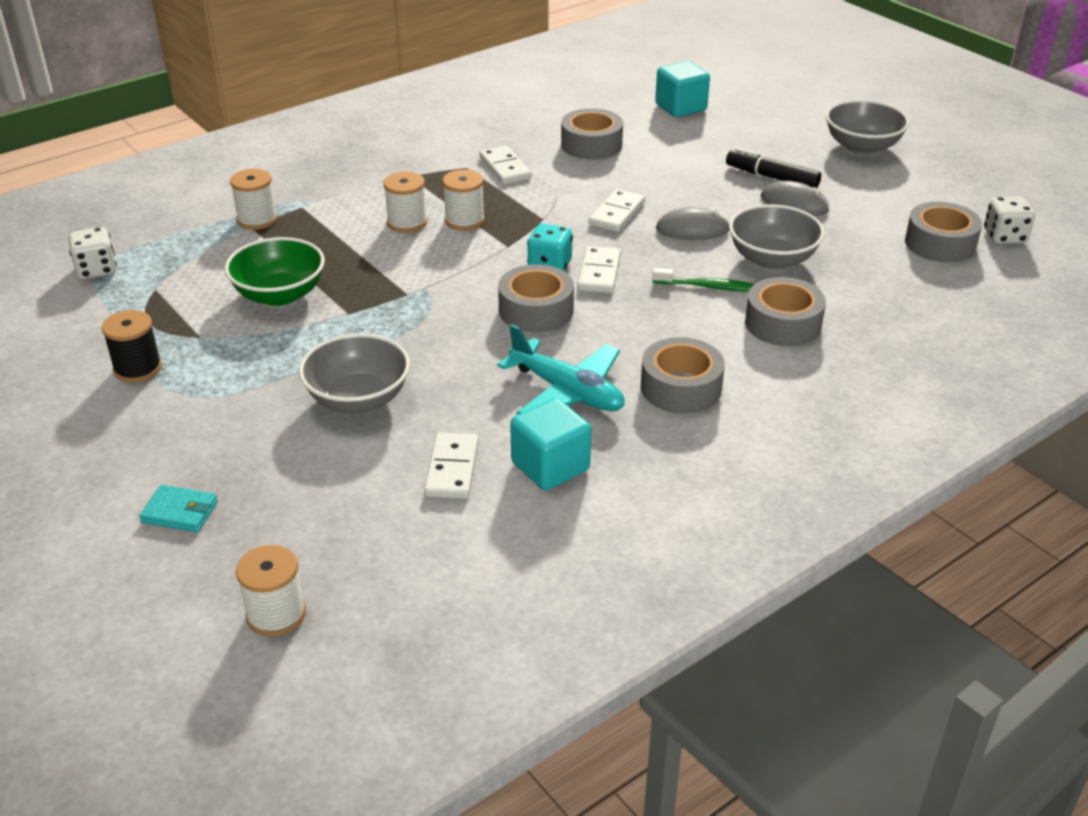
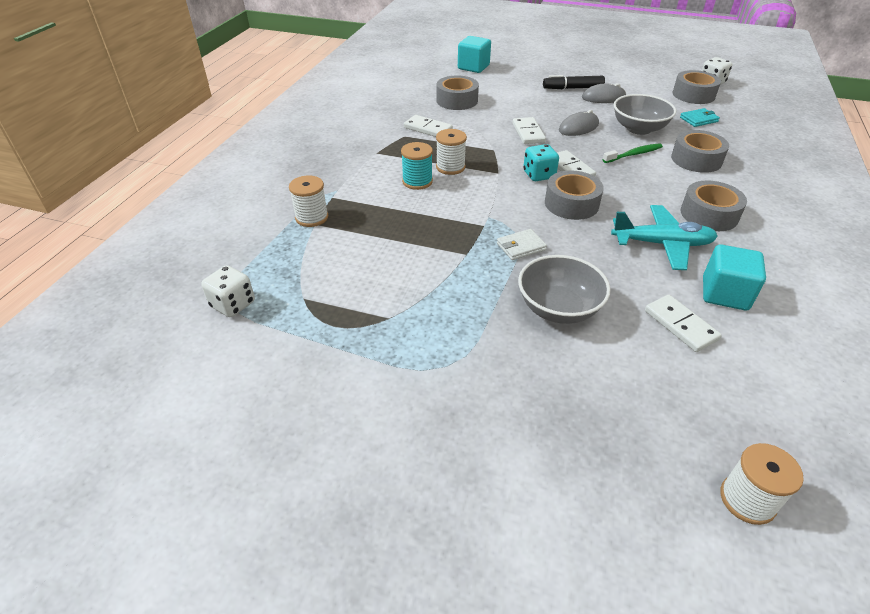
camera: 35 degrees left, 5 degrees up
black spool [102,310,162,382] -> none
turquoise wallet [139,485,218,532] -> turquoise wallet moved to [680,108,720,127]
green bowl [225,237,325,306] -> none
white spool [383,172,427,233] -> turquoise spool [401,142,433,190]
grey bowl [826,100,909,155] -> none
none -> white wallet [497,229,547,260]

